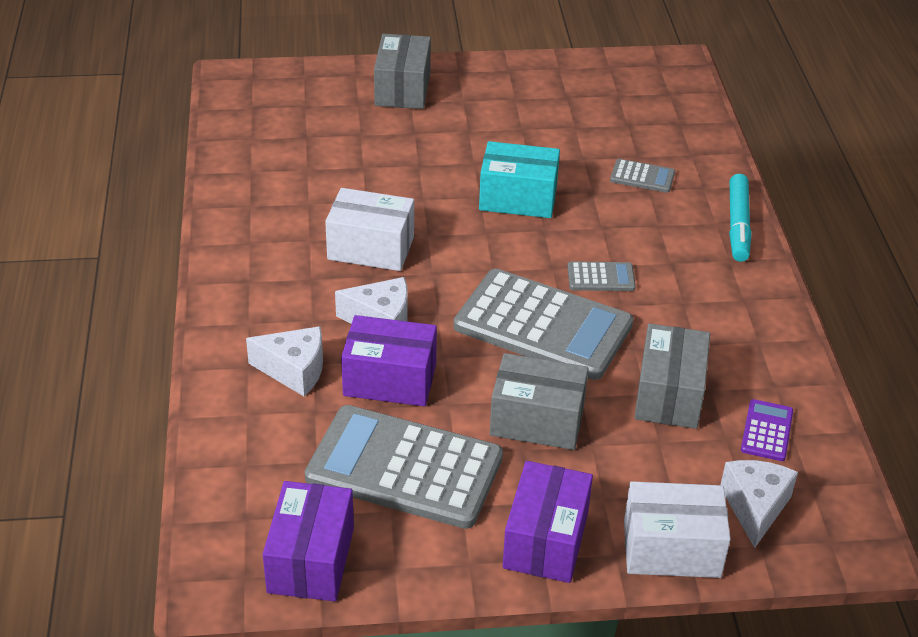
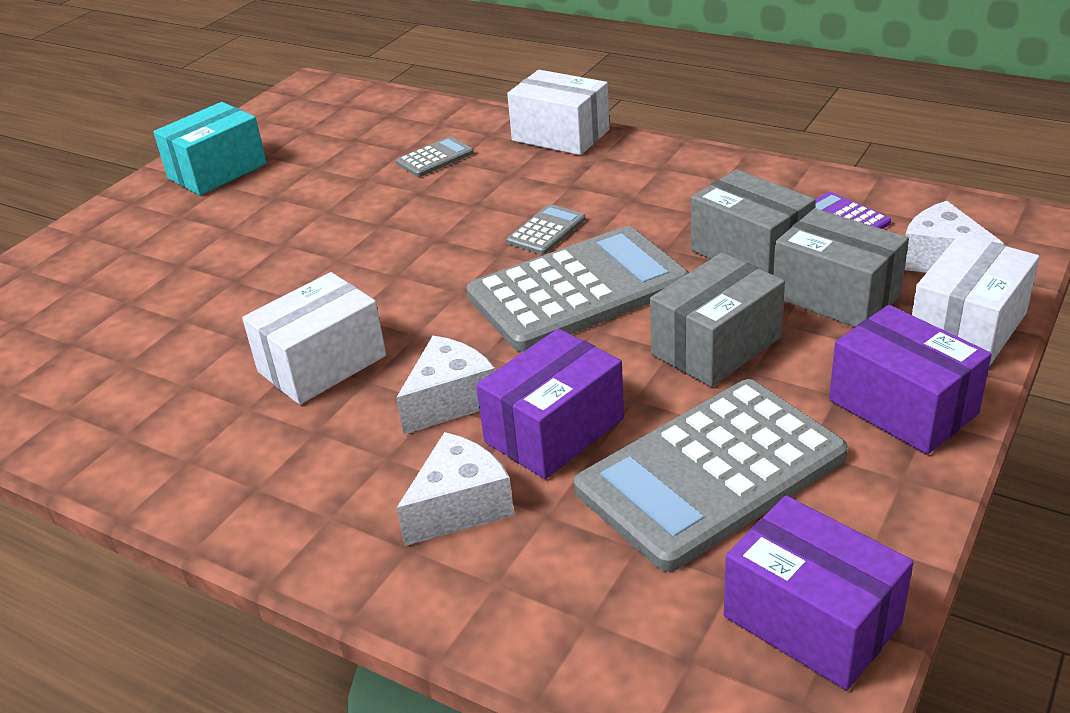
camera: 50 degrees left, 5 degrees down
grey box [374,34,431,109] -> grey box moved to [773,208,909,327]
turquoise box [479,141,560,218] -> turquoise box moved to [153,102,267,195]
turquoise marker [729,174,752,262] -> white box [507,70,610,155]

